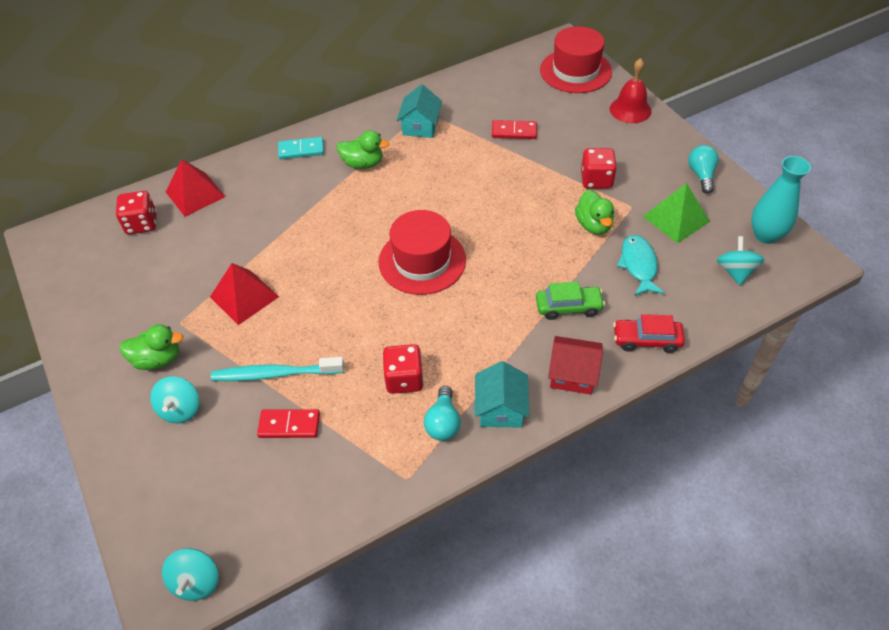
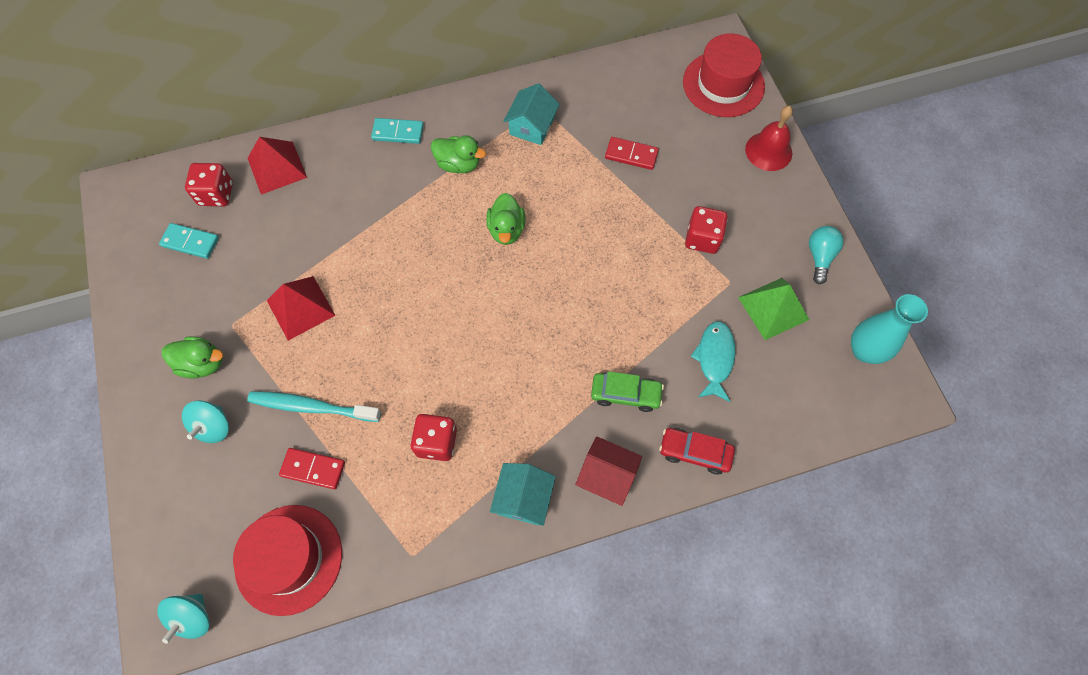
camera: 10 degrees right, 15 degrees up
red hat [378,210,466,295] -> red hat moved to [233,505,342,616]
turquoise light bulb [424,386,461,441] -> none
green duck [575,190,614,234] -> green duck moved to [486,193,526,245]
turquoise spinning top [717,236,764,285] -> none
none -> turquoise domino [159,223,219,259]

